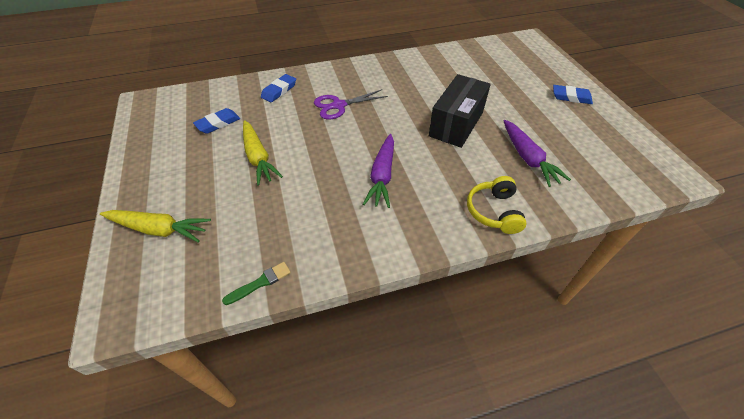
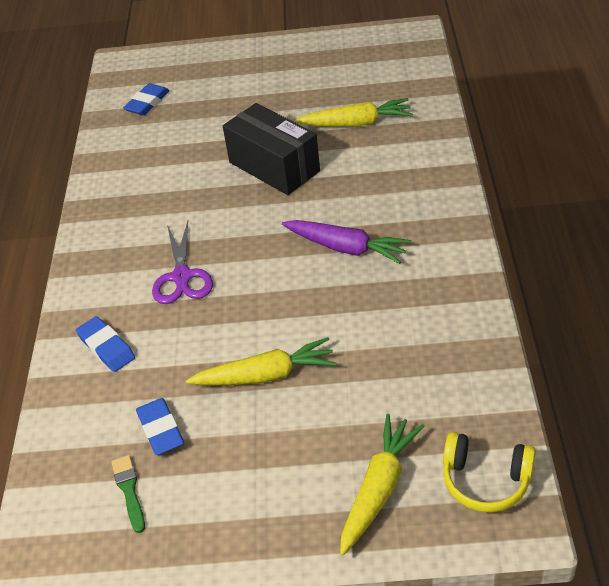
camera: 70 degrees left, 5 degrees down
green brush [222,262,291,305] -> green brush moved to [111,455,145,533]
yellow headphones [467,176,527,234] -> yellow headphones moved to [443,432,536,512]
purple carrot [504,120,571,187] -> yellow carrot [295,98,413,127]
blue eraser [553,85,593,104] -> blue eraser moved to [123,83,170,115]

